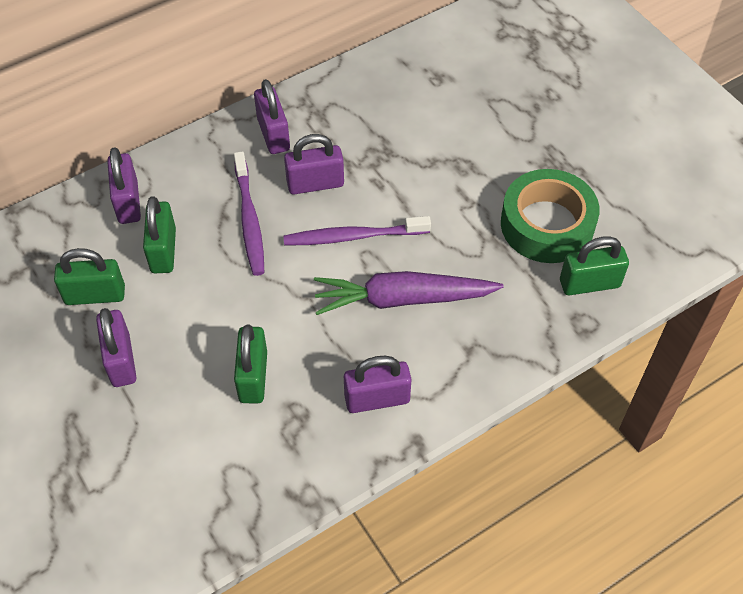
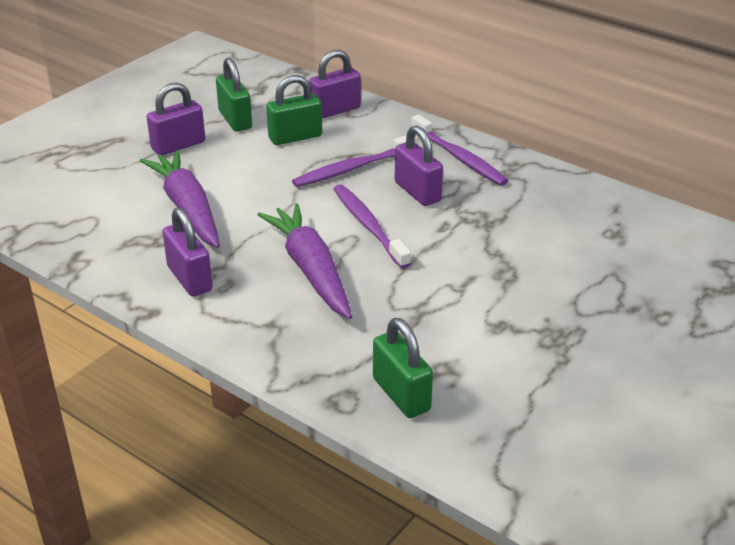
camera: 70 degrees right, 20 degrees down
green padlock [234,325,267,403] -> purple carrot [140,150,220,248]
purple padlock [254,79,290,154] -> purple toothbrush [411,114,508,186]
green tape [501,169,600,263] -> none

